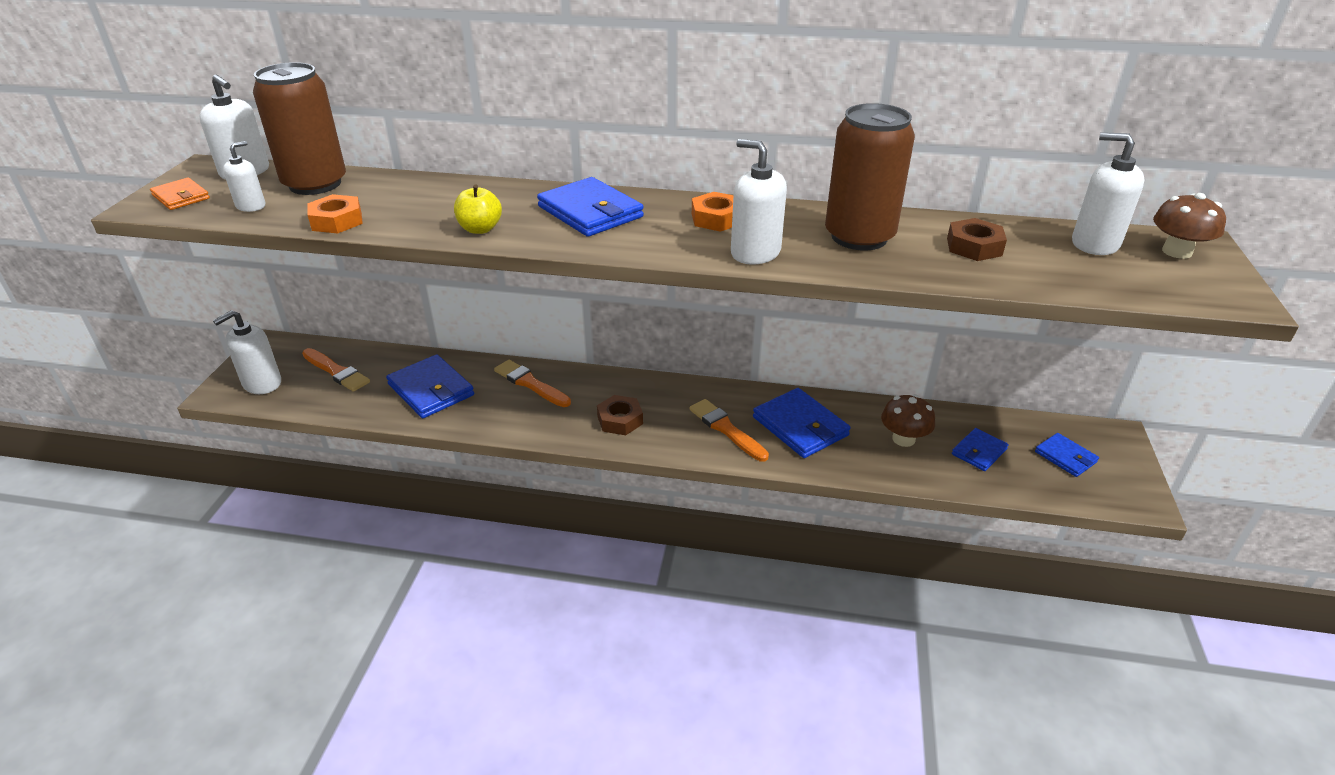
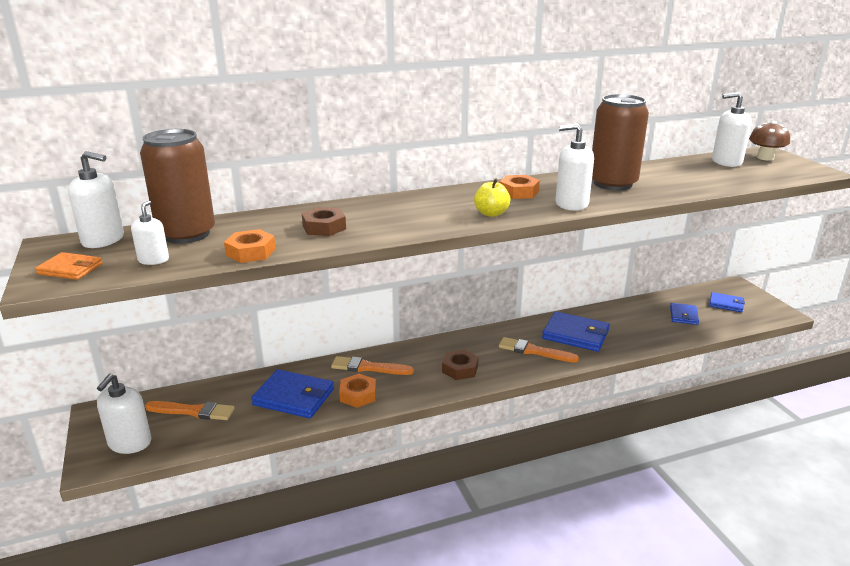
camera: 30 degrees left, 10 degrees down
yellow apple [454,185,502,234] -> yellow apple moved to [474,178,511,217]
blue wallet [537,177,644,237] -> none
brown mushroom [881,394,935,447] -> none
brown nut [947,218,1007,261] -> brown nut moved to [302,207,346,236]
none -> orange nut [339,374,376,408]

